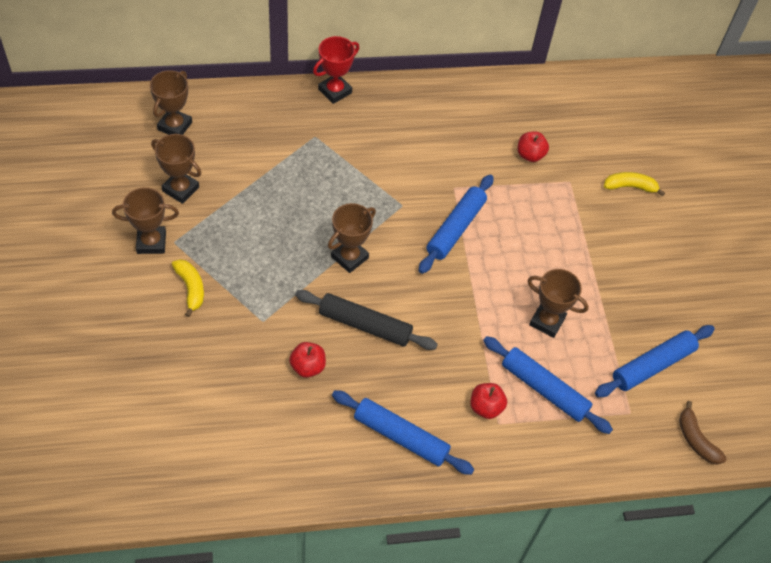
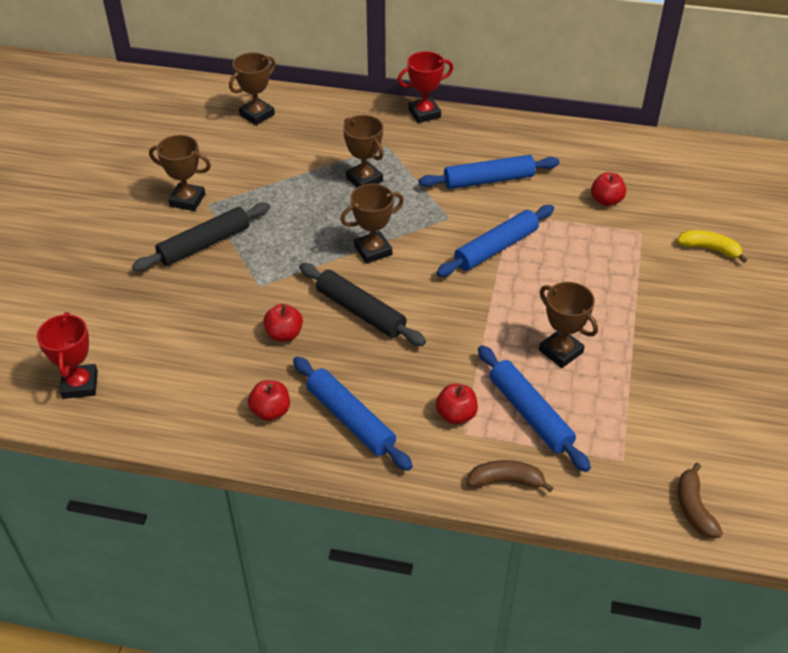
camera: 25 degrees right, 10 degrees down
brown trophy [151,134,201,204] -> brown trophy moved to [343,115,384,187]
yellow banana [172,259,204,317] -> black rolling pin [132,202,270,271]
blue rolling pin [595,325,715,397] -> blue rolling pin moved to [418,155,559,189]
none -> red trophy [37,312,98,399]
none -> red apple [248,380,290,421]
none -> brown banana [467,460,553,492]

